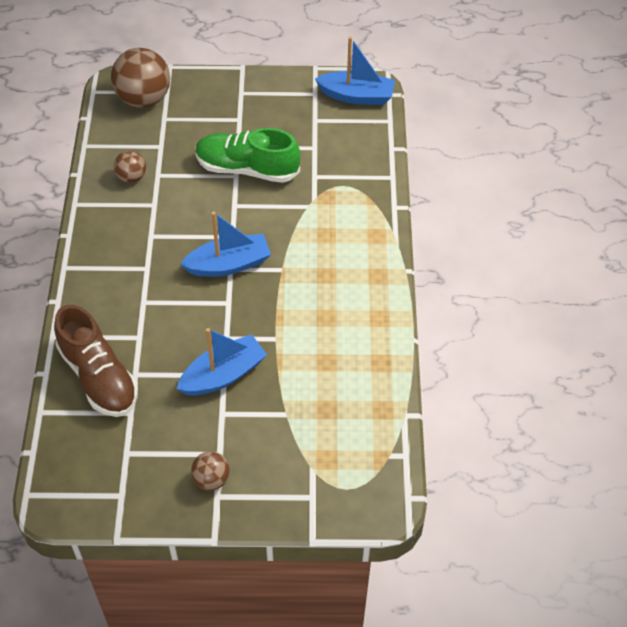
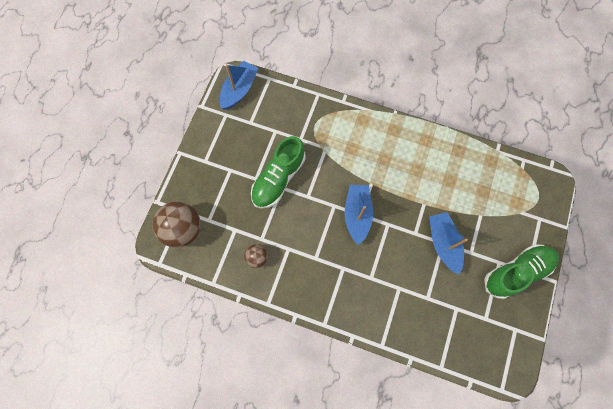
camera: 70 degrees left, 20 degrees up
brown shoe [54,305,138,417] -> none
brown ball [191,451,230,490] -> green shoe [484,244,559,299]

